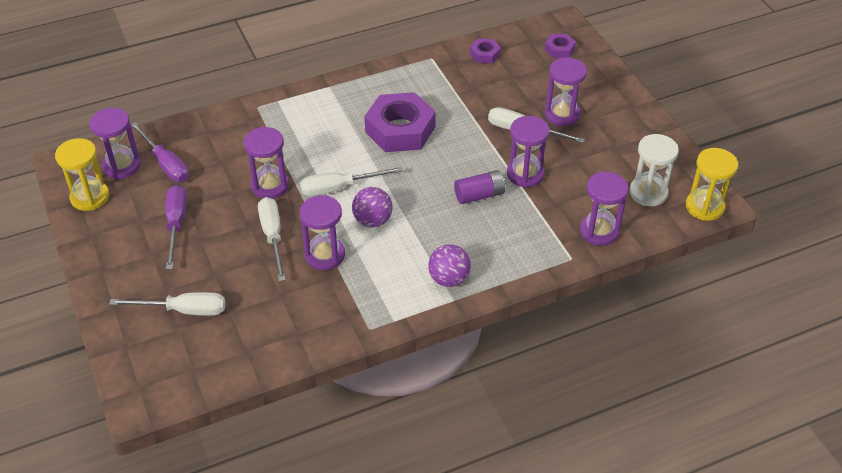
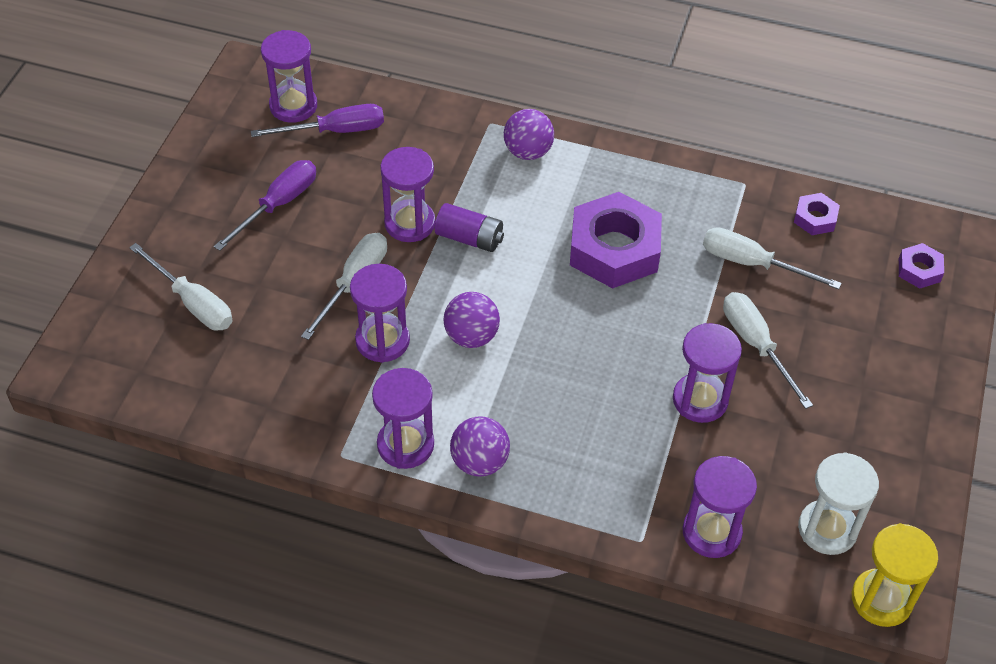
camera: 40 degrees right, 5 degrees up
yellow hourglass [55,138,109,211] -> none
purple screwdriver [130,122,189,182] -> purple screwdriver turned 105 degrees counterclockwise [251,104,384,137]
white screwdriver [300,167,403,196] -> white screwdriver moved to [703,227,842,290]
purple battery [454,170,506,204] -> purple battery moved to [435,203,504,252]
purple hourglass [545,57,587,126] -> purple hourglass moved to [372,368,434,469]
none -> purple ball [504,109,554,160]

